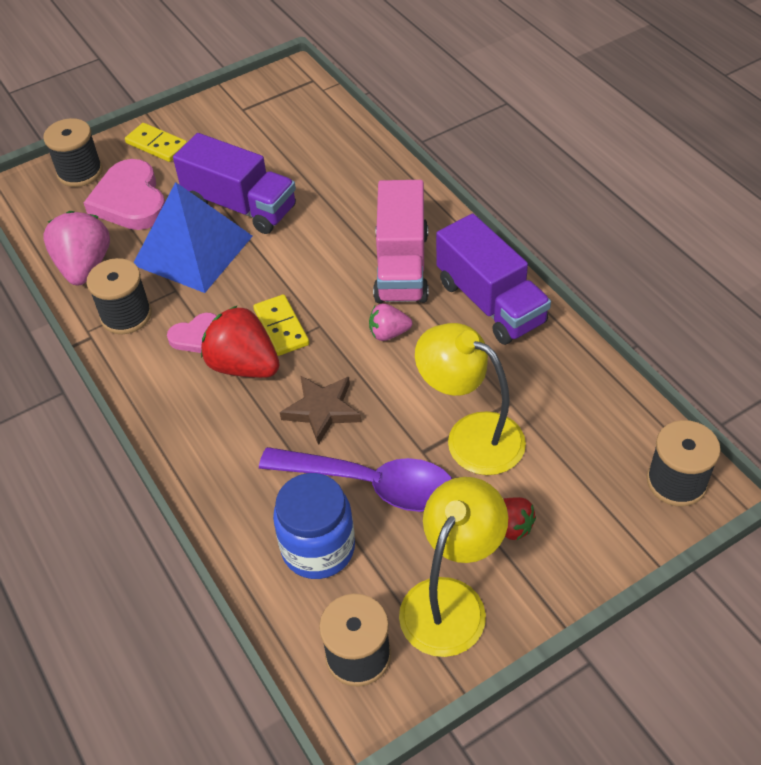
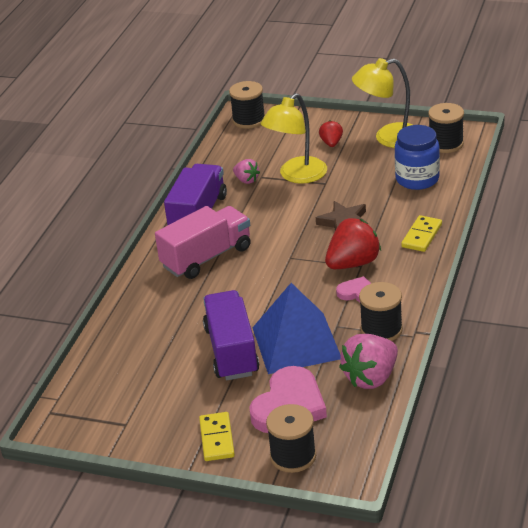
camera: 130 degrees left, 15 degrees down
red strawberry [201,305,280,378] -> red strawberry turned 120 degrees counterclockwise [325,218,381,269]
yellow domino [253,294,309,356] -> yellow domino moved to [401,215,442,252]
purple spoon [259,447,452,512] -> none
pink strawberry [369,303,412,341] -> pink strawberry moved to [233,159,260,184]
yellow lamp [415,323,526,475] -> yellow lamp turned 45 degrees clockwise [260,93,327,184]

